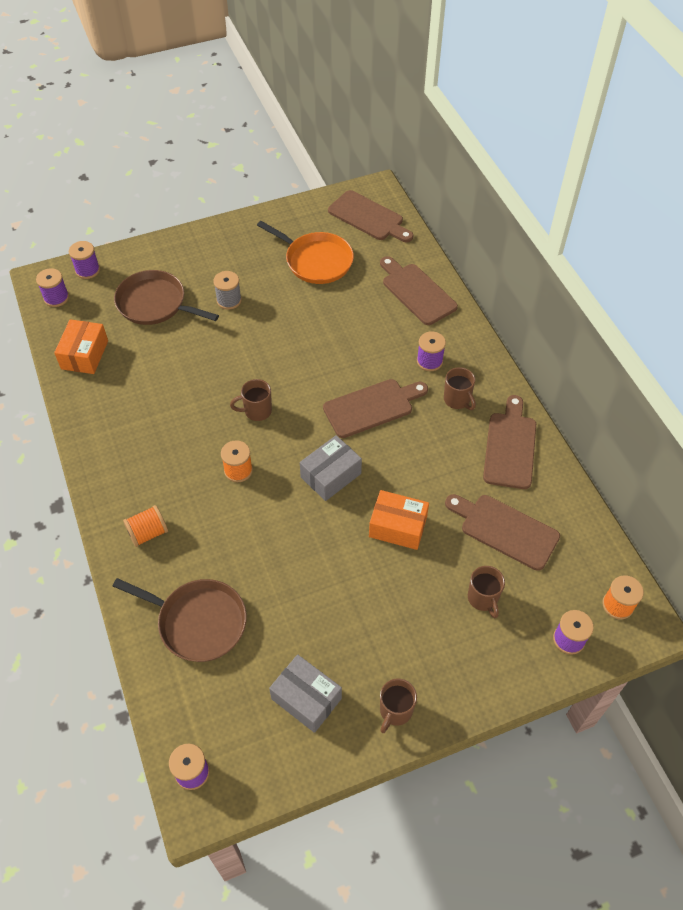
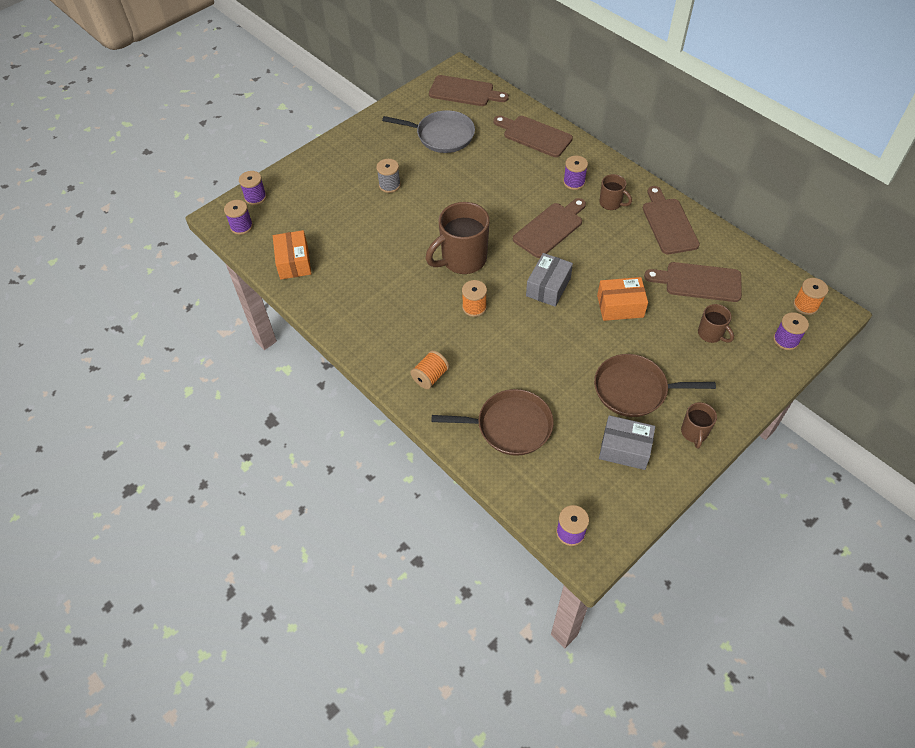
camera: 20 degrees left, 0 degrees up
brown pan [114,270,219,325] -> brown pan moved to [594,354,716,417]
brown mug [230,379,272,421] -> brown mug [426,202,490,274], size x1.93
orange pan [257,221,354,284] -> grey pan [382,110,475,153]

